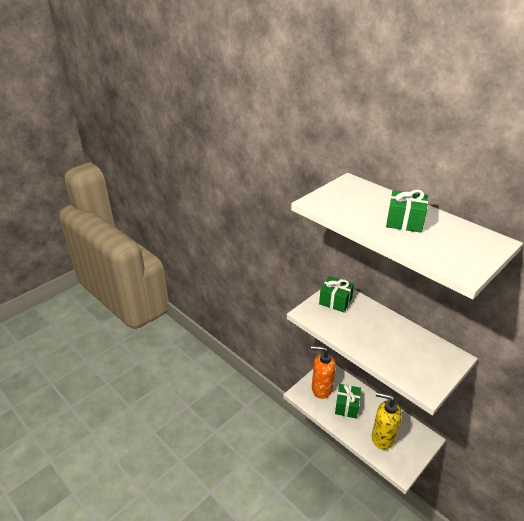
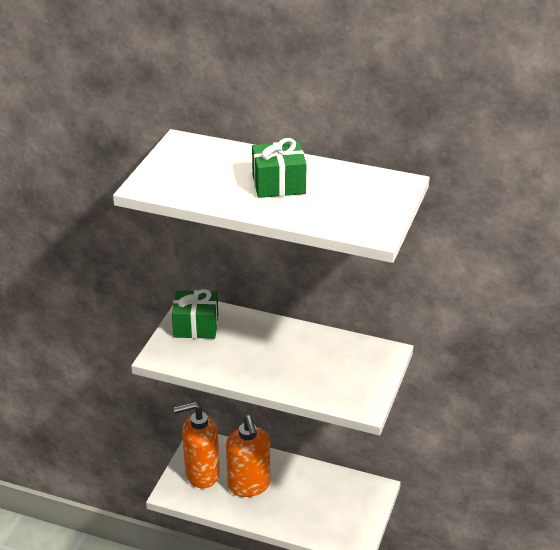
camera: 25 degrees left, 0 degrees up
green gift [335,384,361,418] -> orange soap dispenser [226,415,270,497]
yellow soap dispenser [372,392,402,450] -> none

